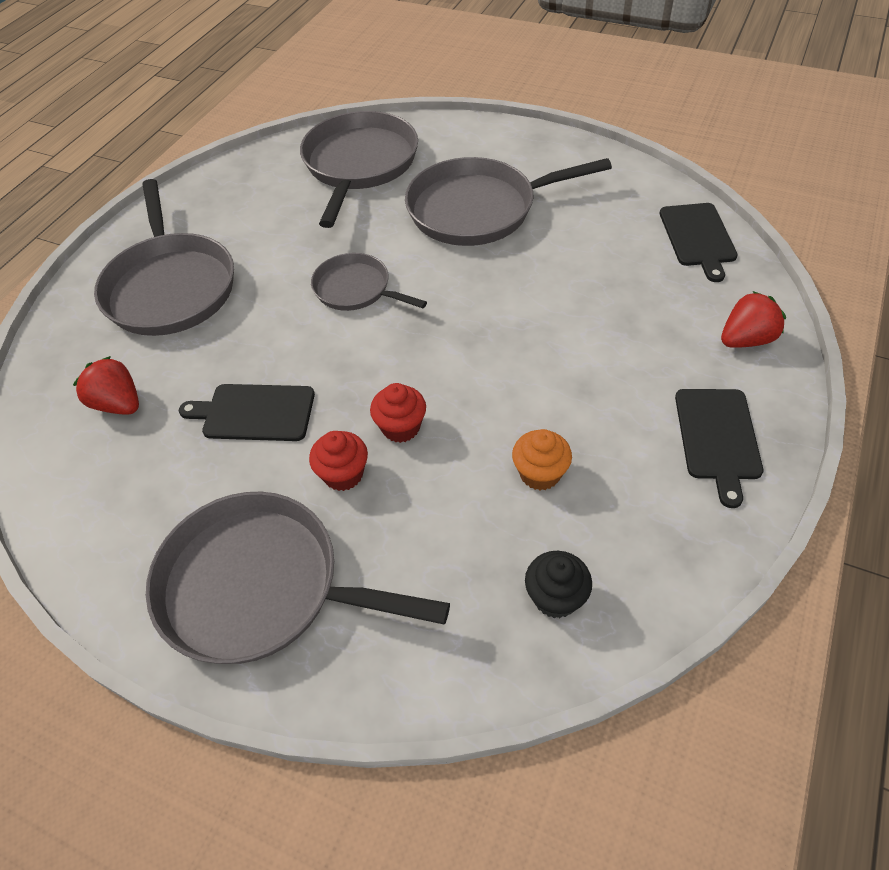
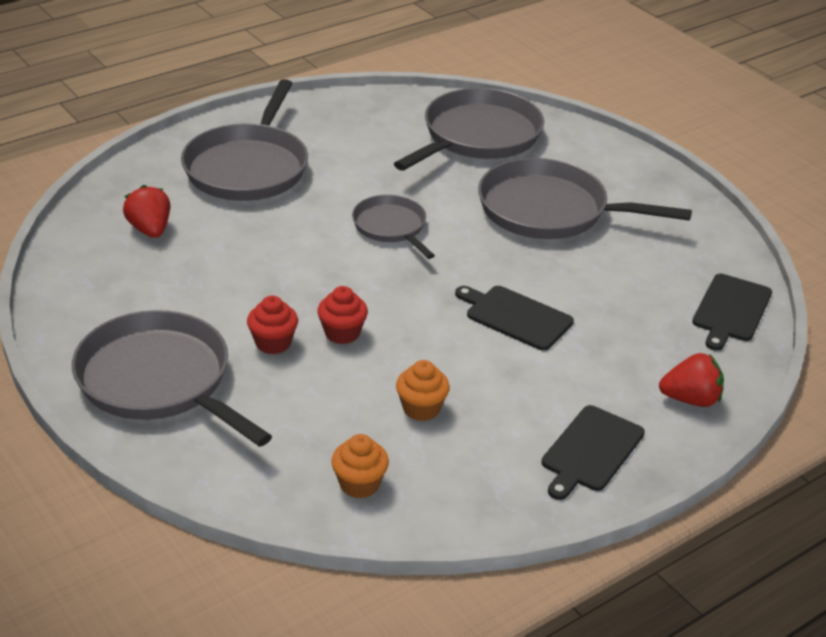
camera: 25 degrees right, 15 degrees down
black cutting board [179,384,315,441] -> black cutting board moved to [455,286,574,351]
black cupcake [525,551,592,618] -> orange cupcake [331,434,389,498]

